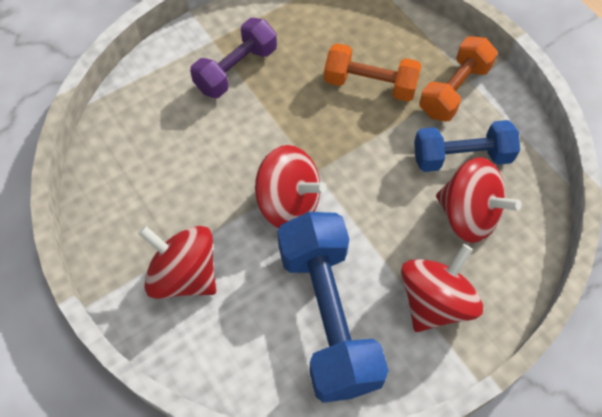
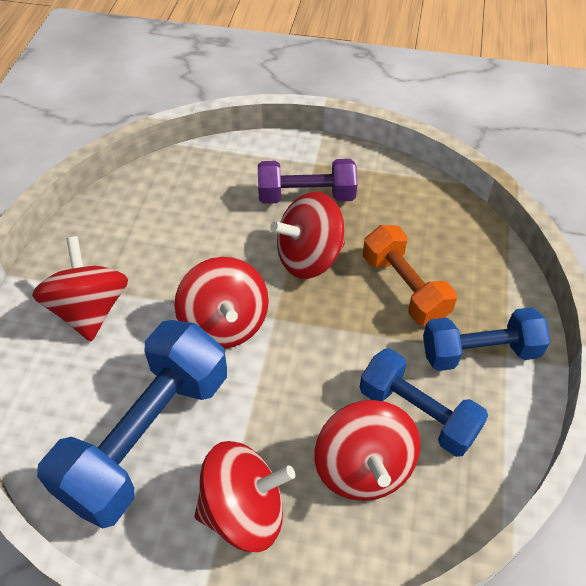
camera: 45 degrees right, 10 degrees down
orange dumbbell [419,36,498,122] -> blue dumbbell [423,307,550,371]
none -> red spinning top [270,192,345,279]

